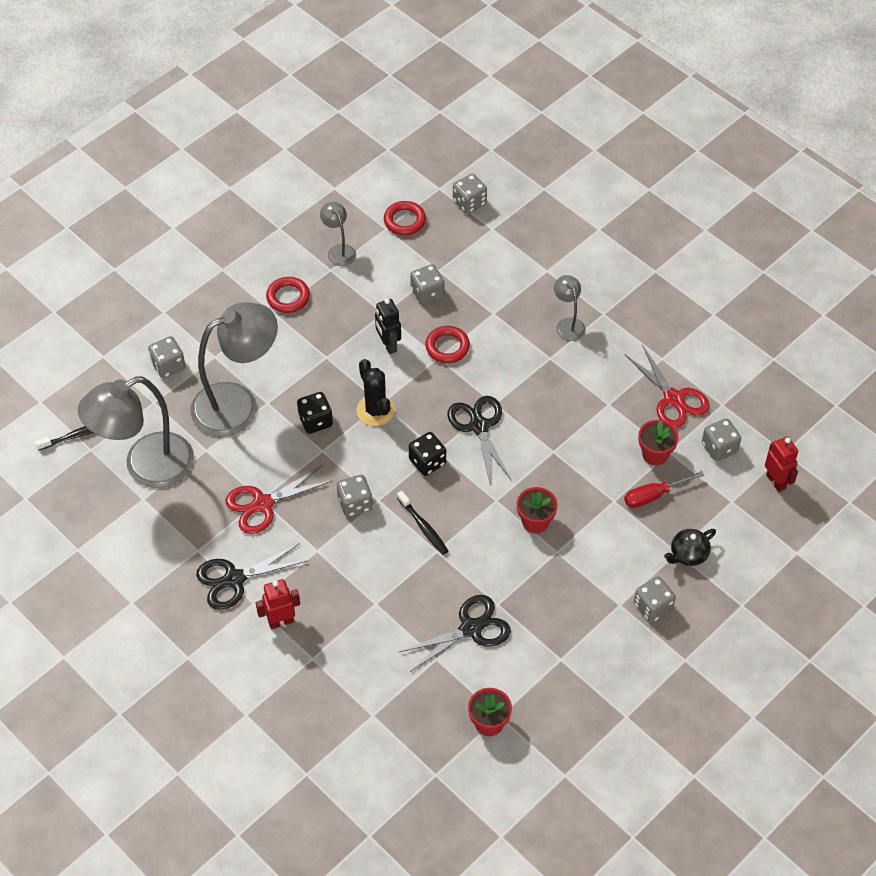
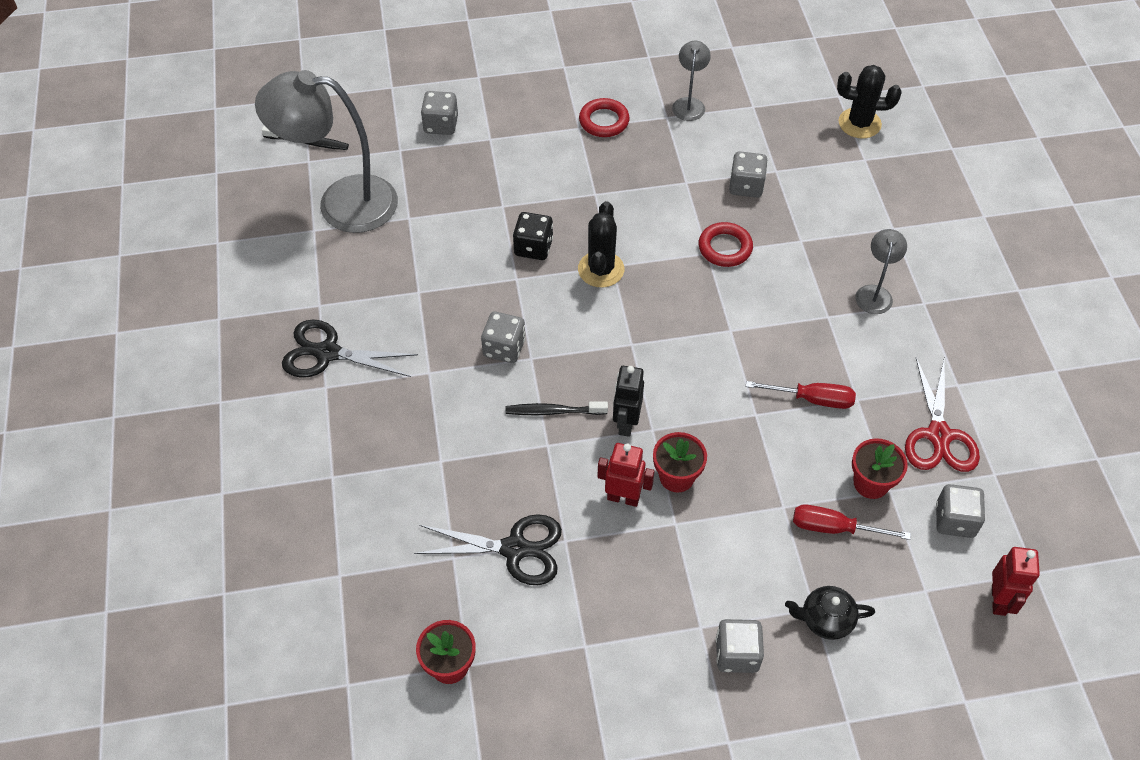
camera: 35 degrees right, 0 degrees up
grey lamp [190,302,278,437] -> none
red scissors [225,465,332,534] -> none
red robot [256,579,300,629] -> red robot moved to [597,443,655,507]
black robot [375,298,401,354] -> black robot moved to [613,366,644,437]
red ring [384,201,426,235] -> none
black toothbrush [397,491,448,555] -> black toothbrush turned 90 degrees clockwise [505,401,608,415]
black dice [409,432,446,476] -> none
black scissors [447,396,512,483] -> none
grey dice [453,174,487,214] -> black cactus [837,65,901,138]
none -> red screwdriver [746,381,856,409]

